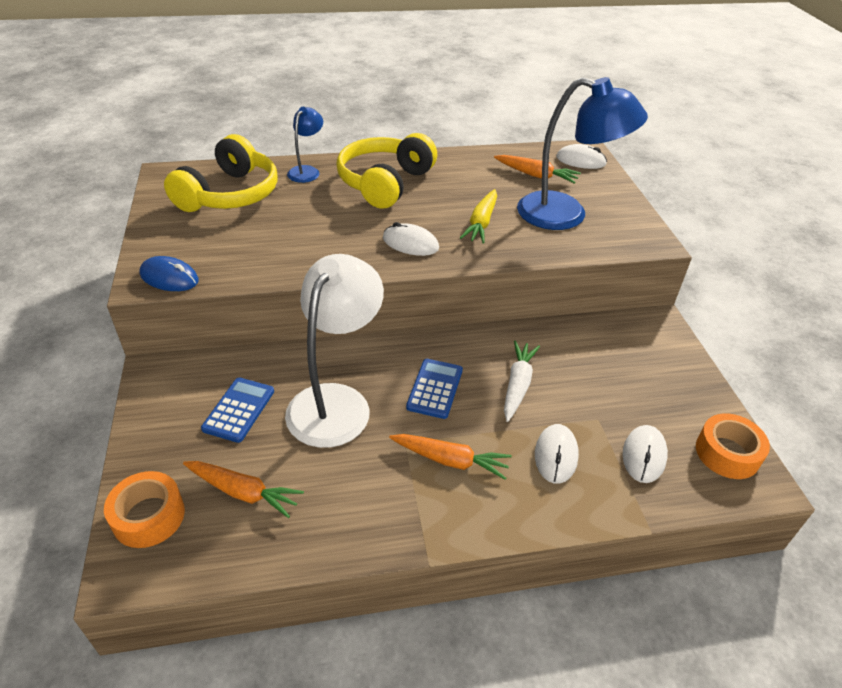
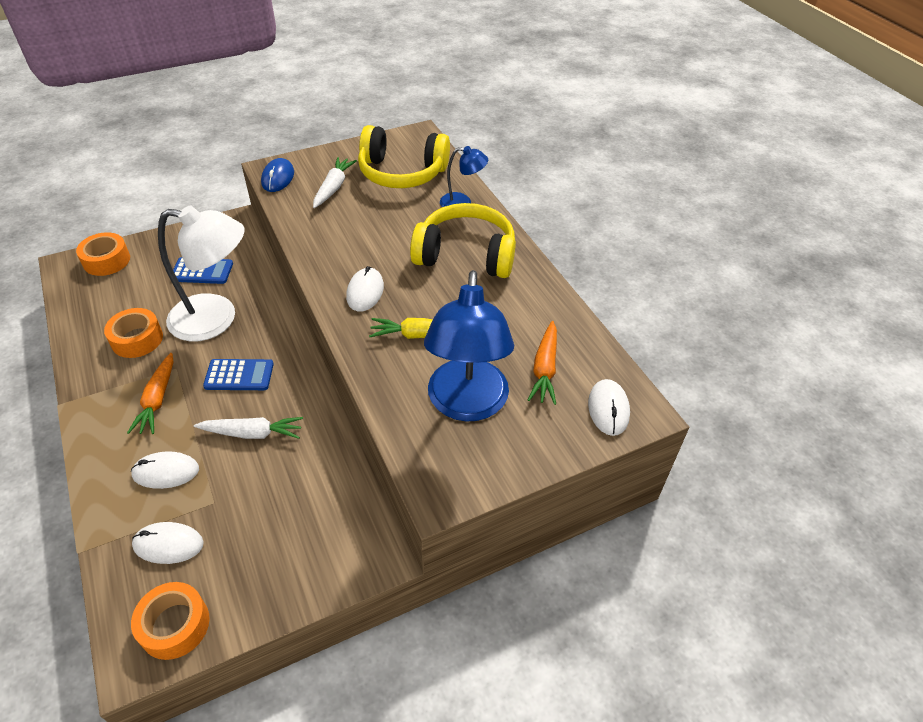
camera: 75 degrees right, 5 degrees up
orange carrot [183,461,304,518] -> none
none -> orange tape [104,308,163,358]
none -> white carrot [313,157,357,208]

